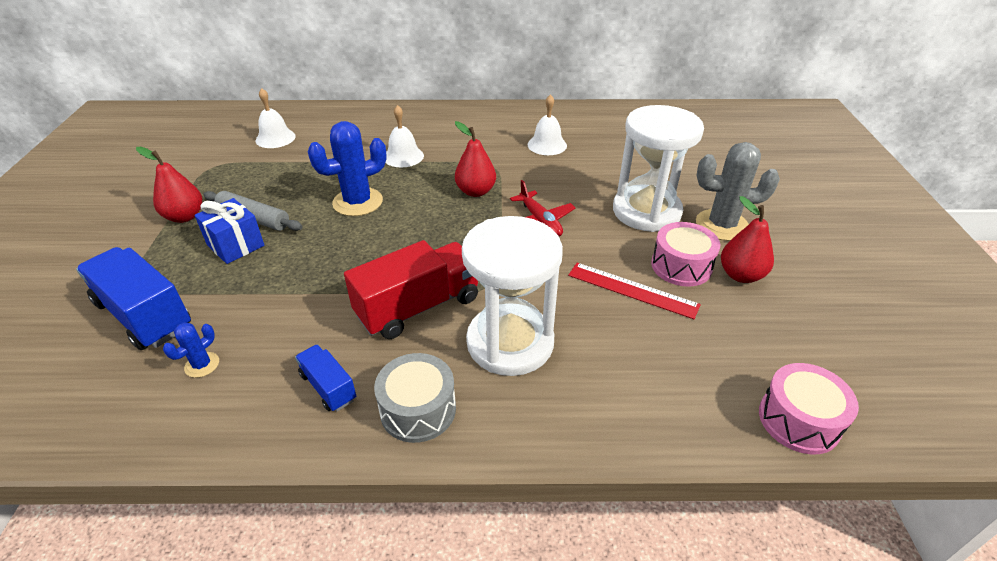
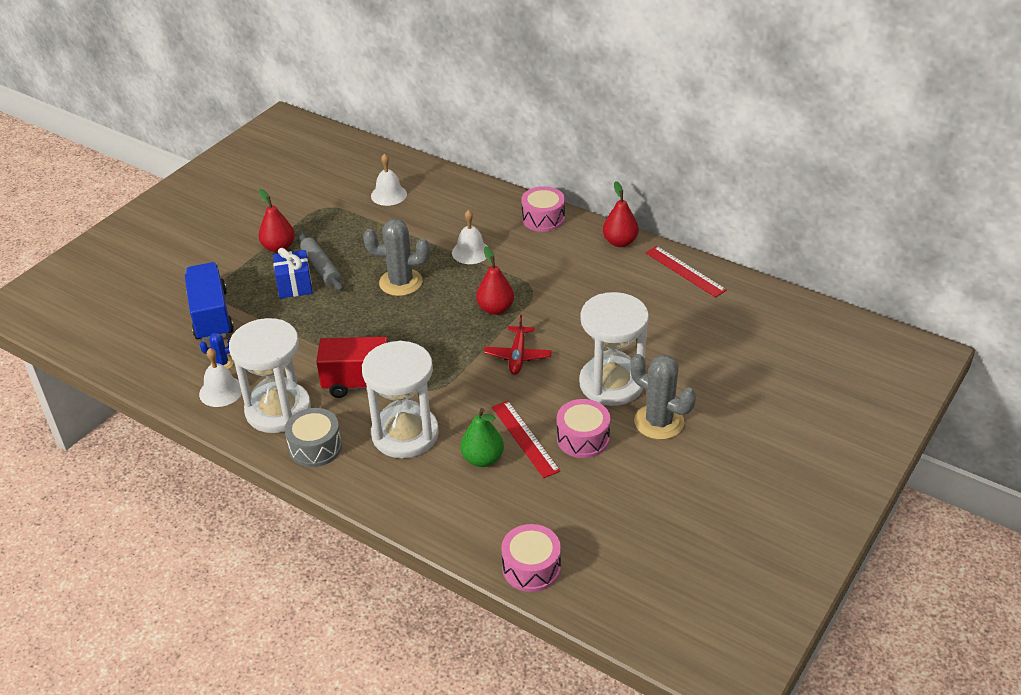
camera: 35 degrees right, 0 degrees up
blue truck [295,344,356,411] -> white hourglass [229,318,311,433]
blue cactus [308,121,387,216] -> grey cactus [363,219,430,296]
white bell [528,94,567,155] -> white bell moved to [199,348,242,407]
red pear [721,196,774,283] -> red pear moved to [603,181,639,247]
none -> green pear [460,408,504,467]
none -> pink drum [522,186,565,232]
none -> red ruler [645,246,727,298]

